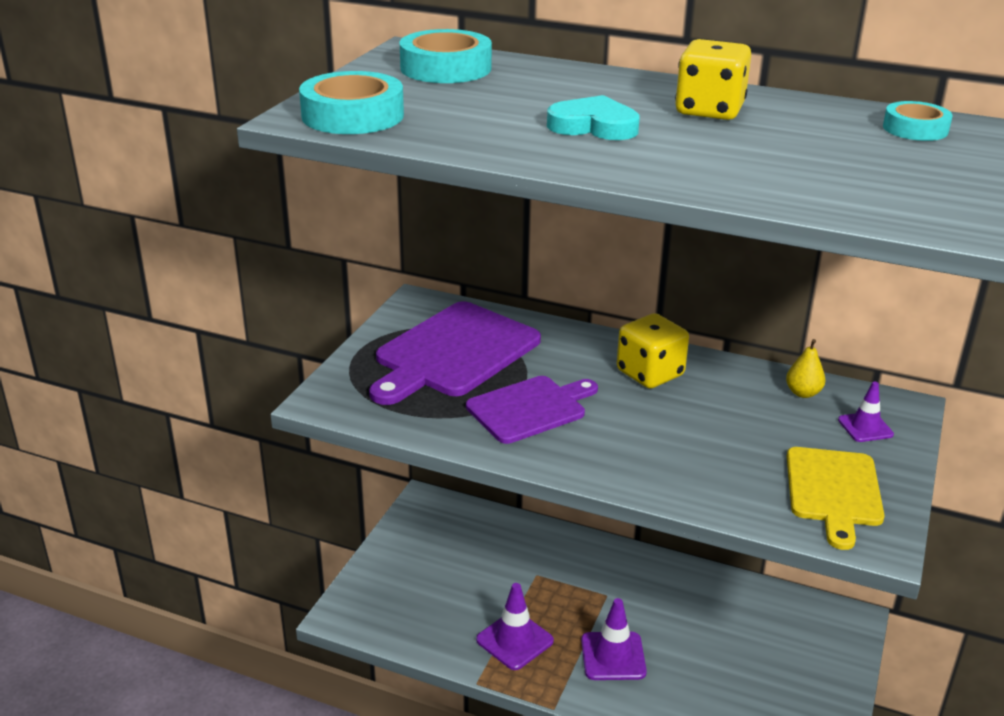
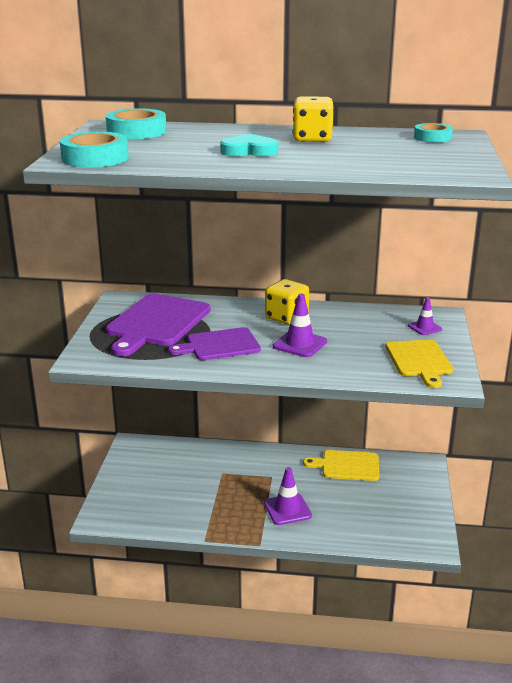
camera: 15 degrees left, 5 degrees down
purple cutting board [466,376,598,444] -> purple cutting board turned 150 degrees counterclockwise [168,327,261,360]
purple traffic cone [476,583,554,670] -> purple traffic cone moved to [273,294,327,357]
yellow pear [786,339,825,398] -> none
none -> yellow cutting board [303,450,379,481]

